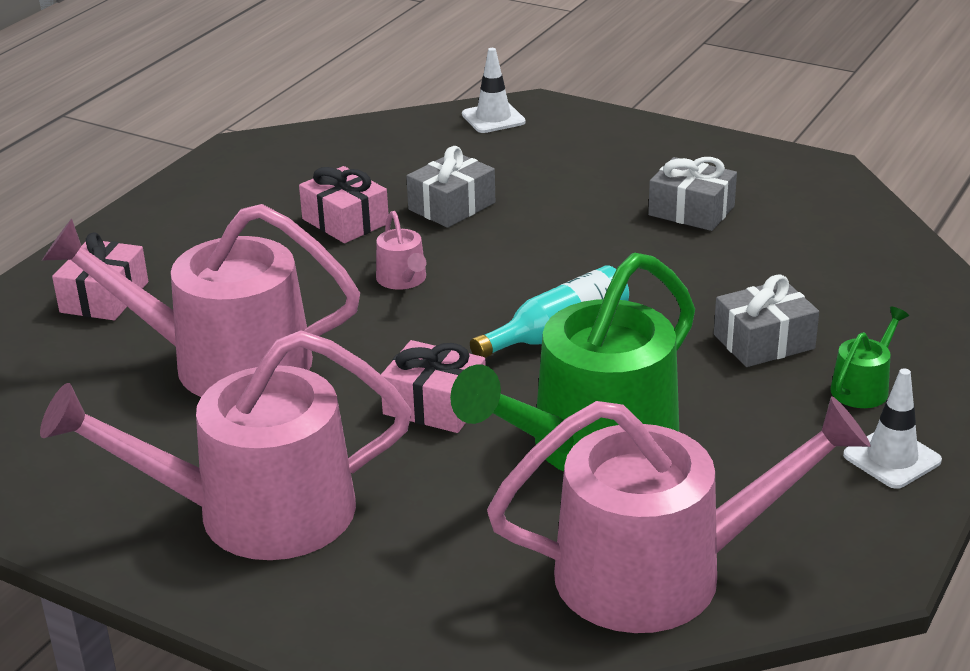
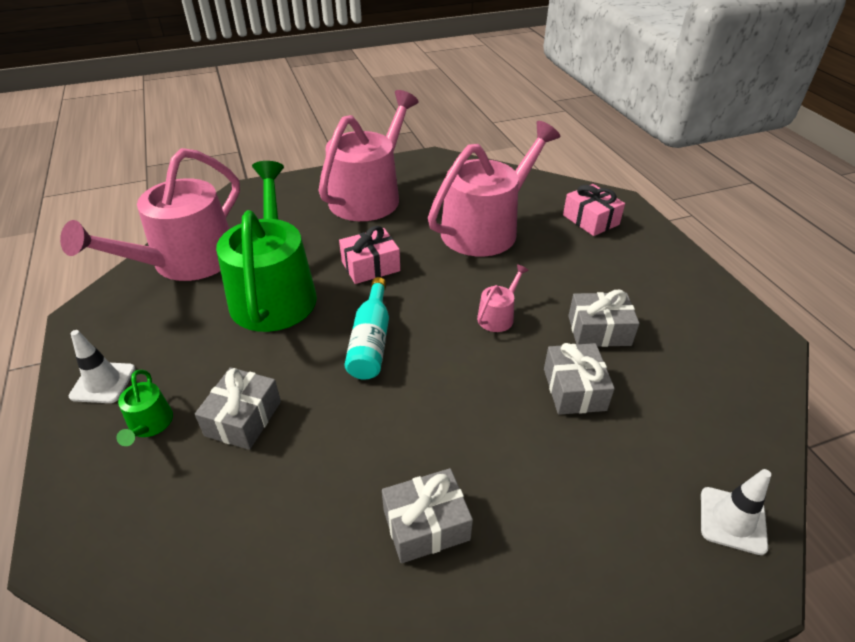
camera: 130 degrees right, 10 degrees up
pink gift [299,166,389,243] -> grey gift [568,290,639,347]
pink watering can [376,211,426,290] -> pink watering can turned 105 degrees clockwise [477,264,529,332]

